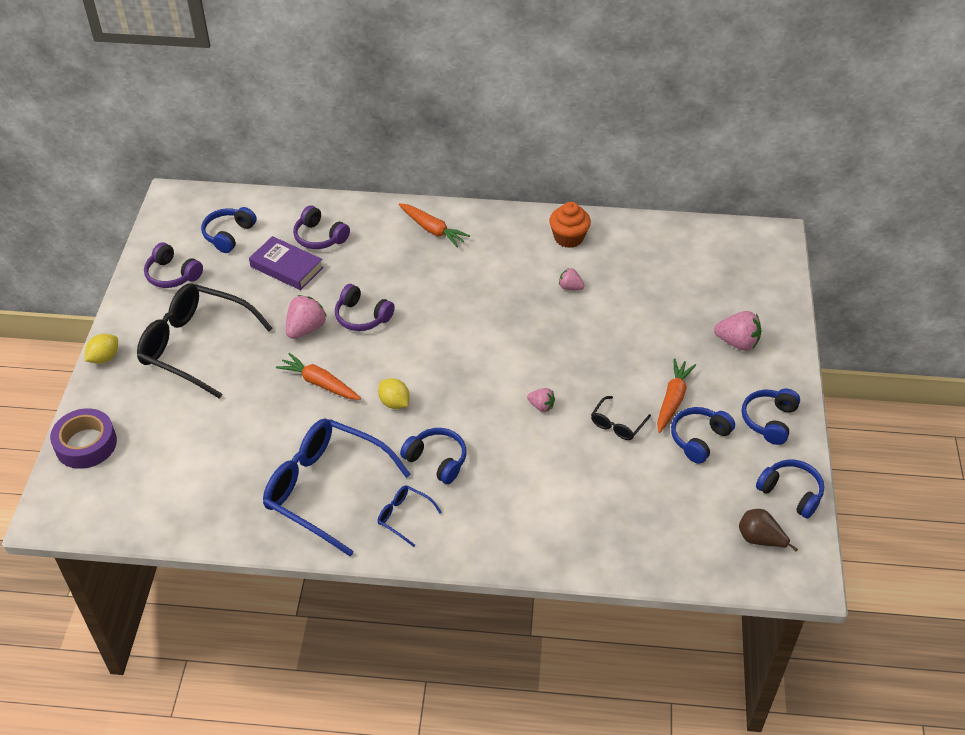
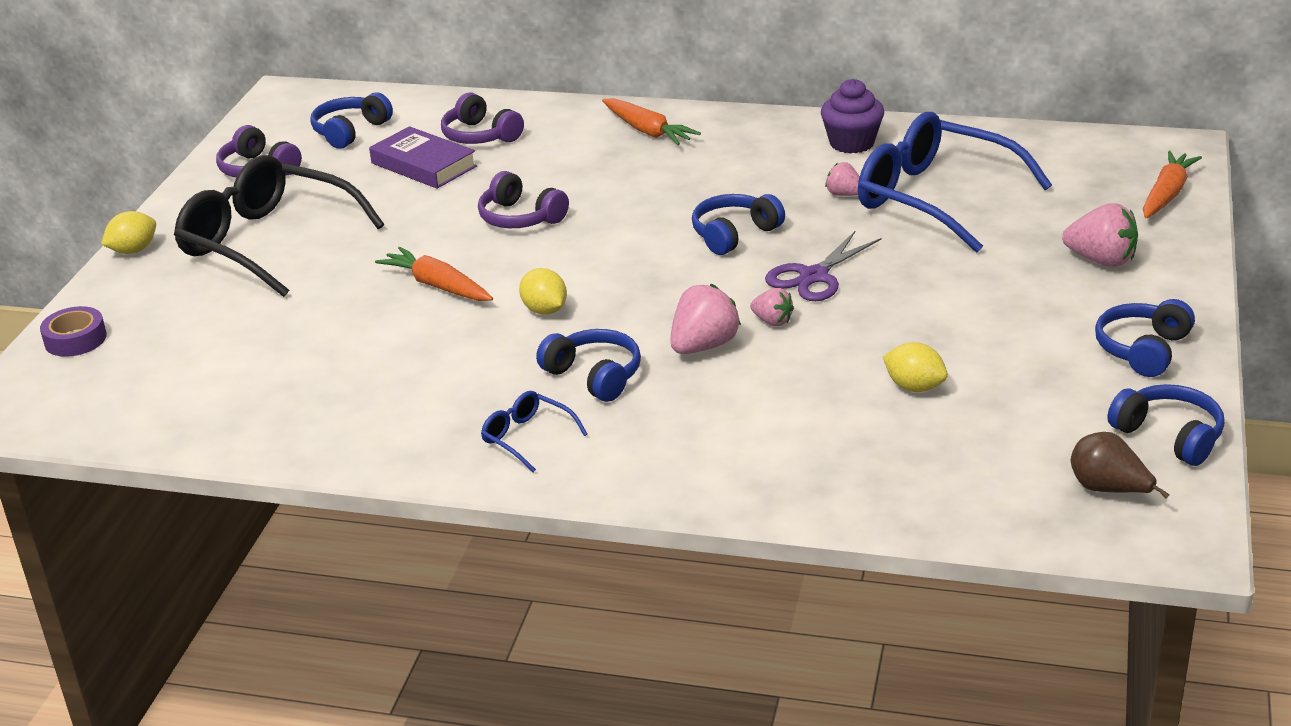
camera: 10 degrees right, 15 degrees down
purple tape [50,408,117,469] -> purple tape [40,306,107,357], size x0.67
blue glasses [263,419,411,556] -> blue glasses moved to [858,112,1052,253]
pink strawberry [286,295,327,339] -> pink strawberry moved to [670,284,741,354]
orange cupcake [549,202,591,248] -> purple cupcake [821,79,884,154]
black glasses [591,396,651,440] -> none
orange carrot [657,358,696,433] -> orange carrot moved to [1143,151,1202,218]
blue headphones [671,407,735,464] -> blue headphones moved to [692,194,785,255]
none -> purple scissors [765,231,882,301]
none -> yellow lemon [883,342,948,392]

